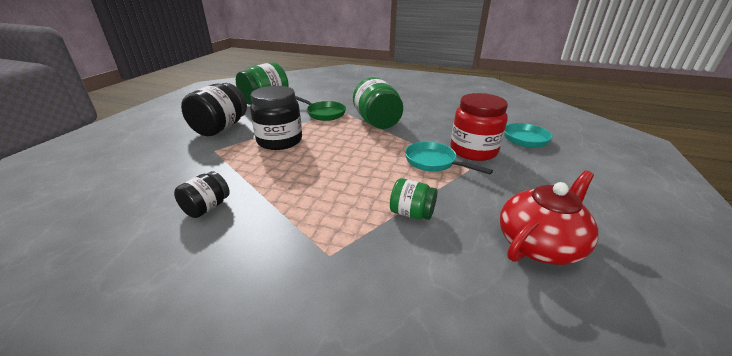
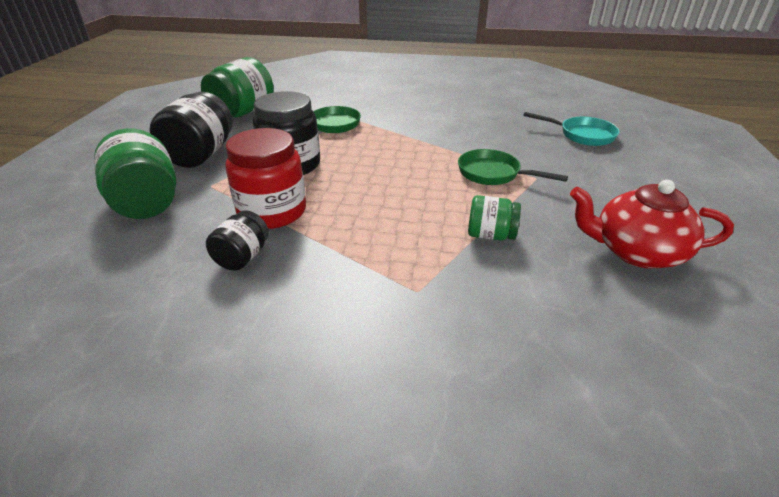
camera: 10 degrees left, 5 degrees up
green jar [353,77,403,129] -> green jar moved to [94,128,176,219]
turquoise pan [405,142,493,175] -> green pan [458,149,568,185]
red jar [451,93,508,161] -> red jar moved to [225,128,306,229]
red teapot [500,170,598,265] -> red teapot turned 120 degrees counterclockwise [570,180,734,269]

